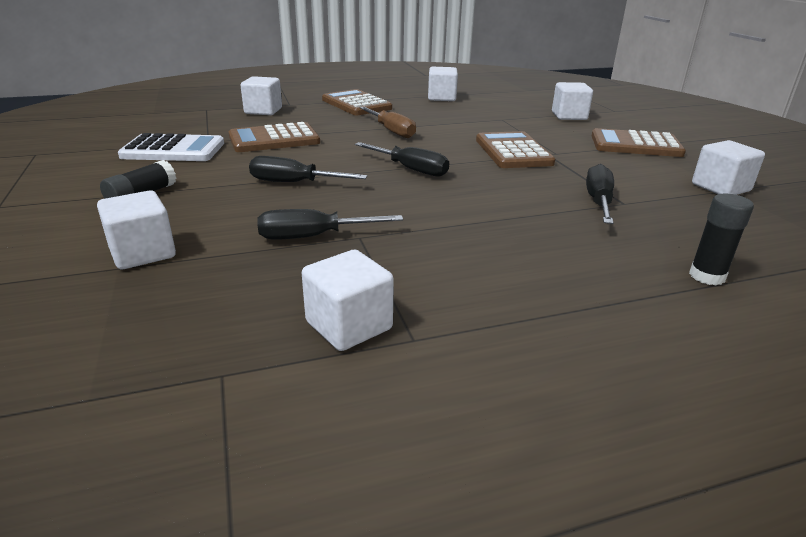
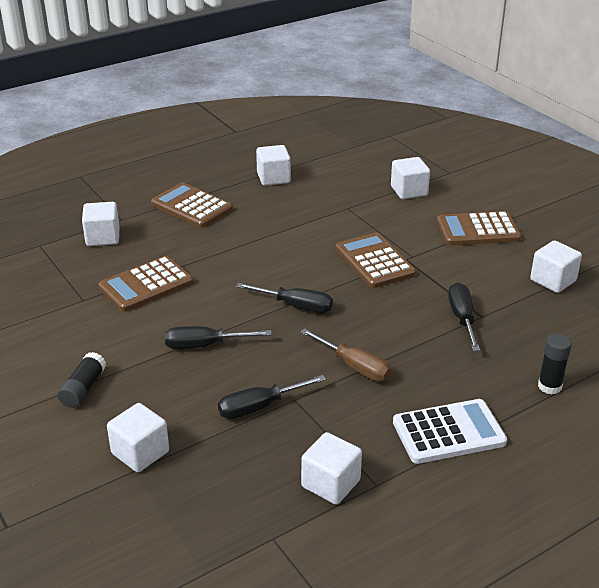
camera: 15 degrees left, 5 degrees up
white calculator [118,133,224,161] -> white calculator moved to [393,399,507,464]
brown screwdriver [360,107,416,138] -> brown screwdriver moved to [300,328,391,382]

